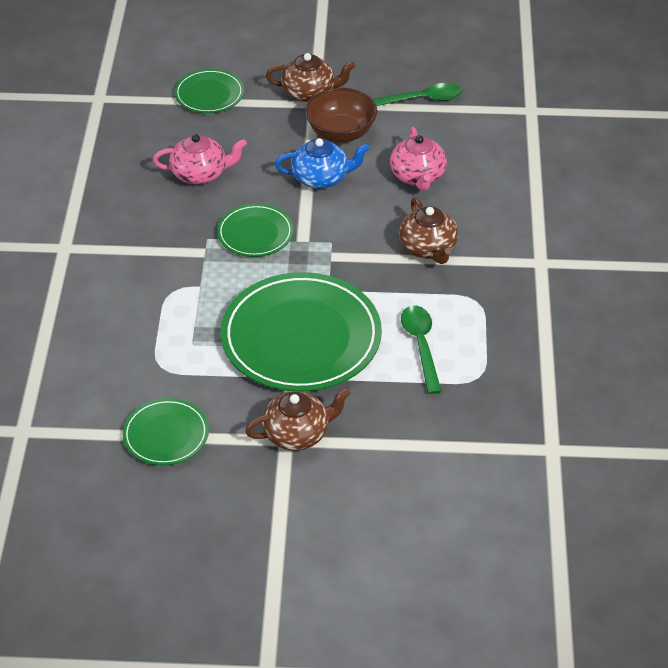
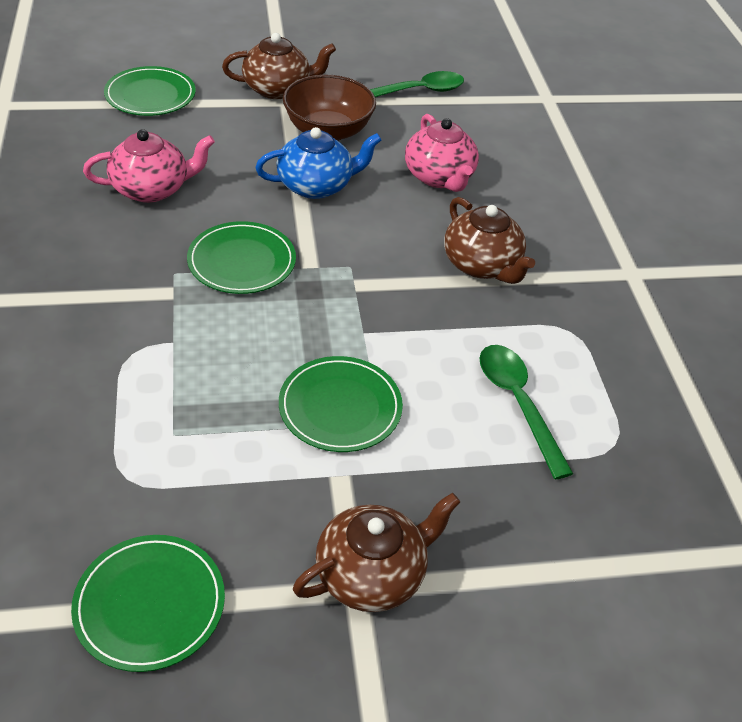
camera: 15 degrees left, 0 degrees up
green plate [221,272,382,391] -> green plate [279,356,403,452], size x0.51

